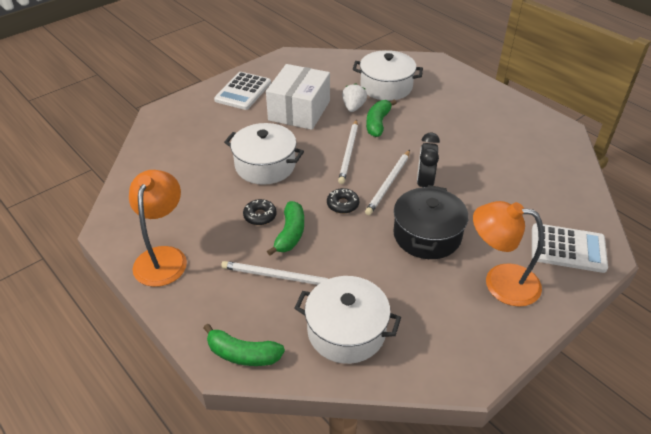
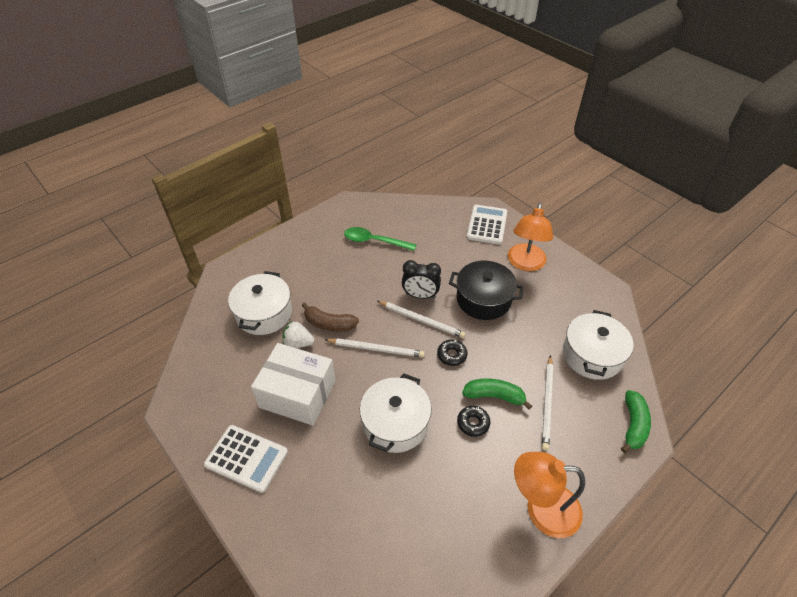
camera: 90 degrees left, 5 degrees up
green banana [366,99,397,137] -> brown banana [301,302,359,331]
none -> green spoon [344,227,416,251]

